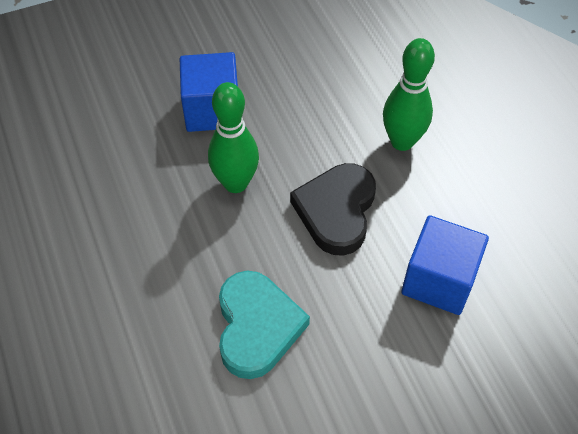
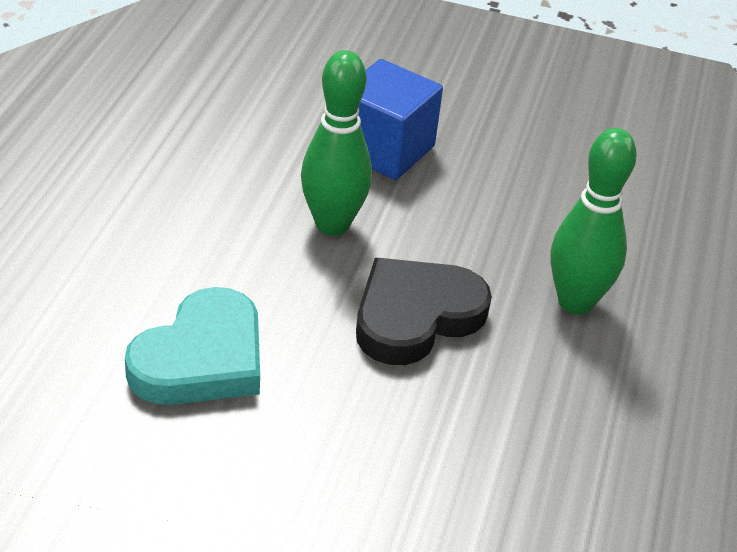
camera: 35 degrees right, 15 degrees down
blue cube [401,215,489,315] -> none

